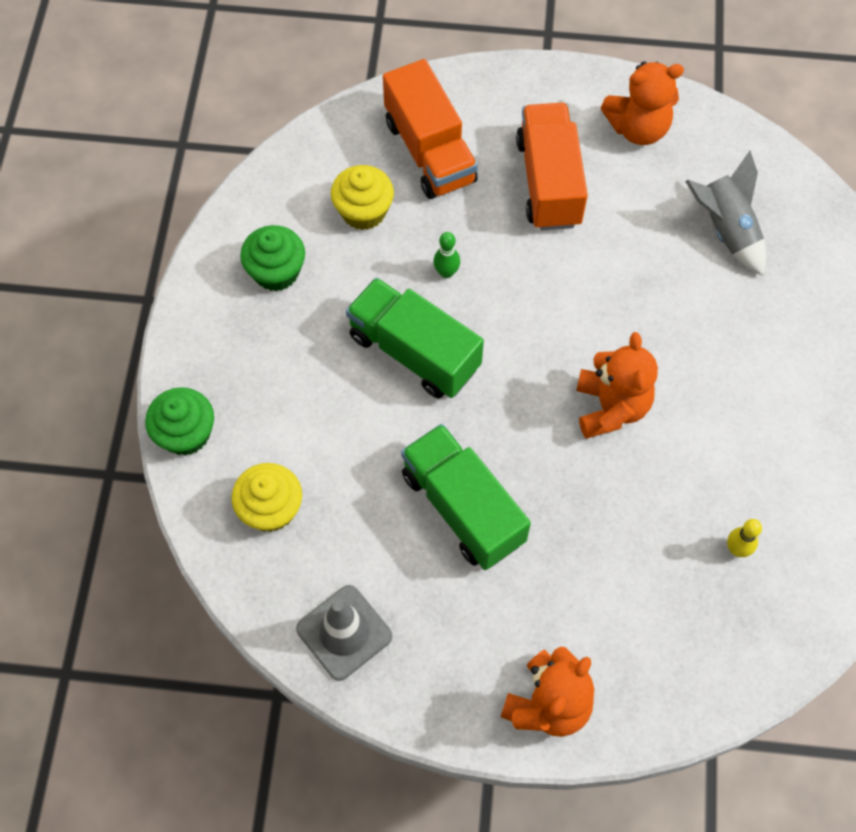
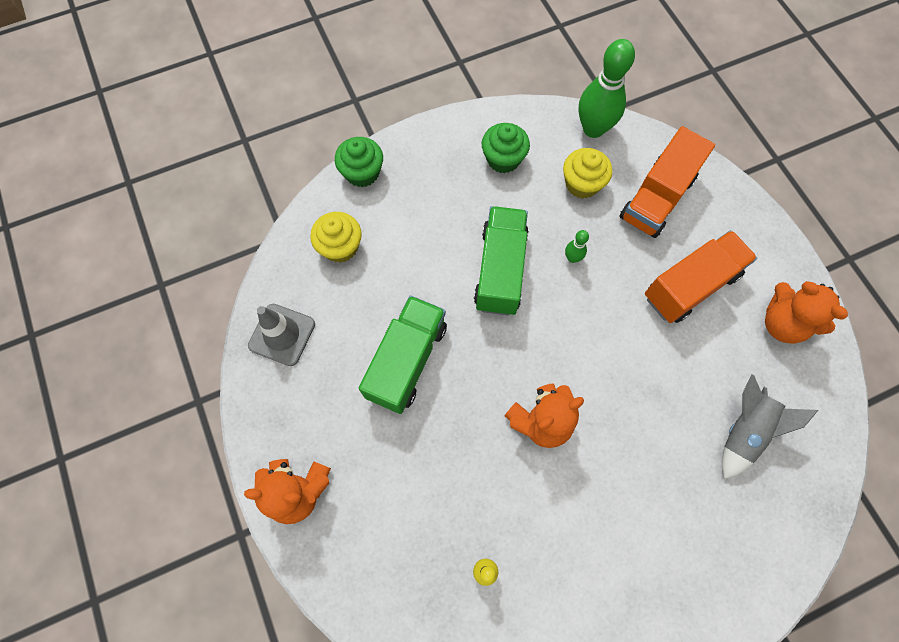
camera: 60 degrees right, 5 degrees up
none -> green bowling pin [578,39,635,138]

